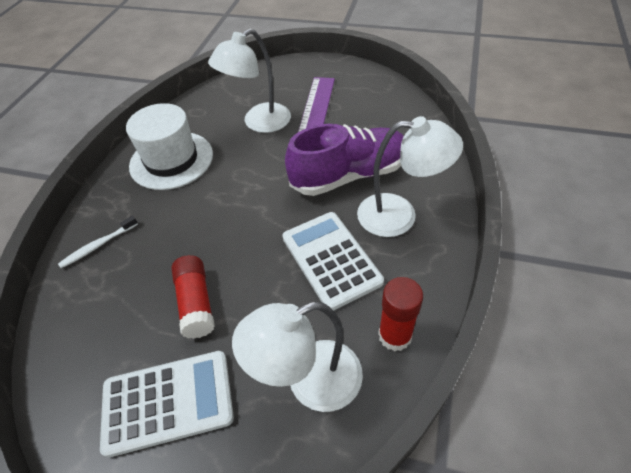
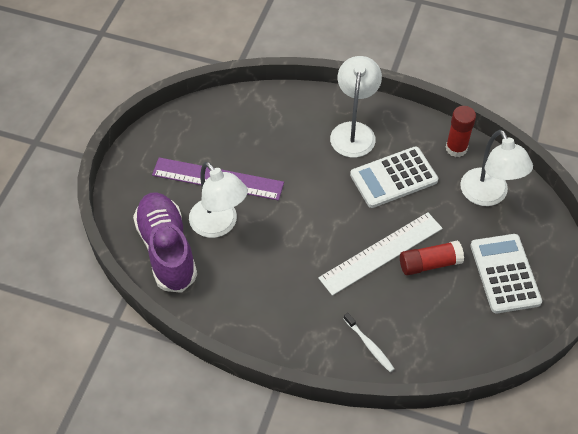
camera: 90 degrees left, 5 degrees up
white hat [126,103,213,190] -> none
purple shoe [285,124,404,196] -> purple shoe moved to [133,192,197,293]
none -> white ruler [318,212,443,296]

